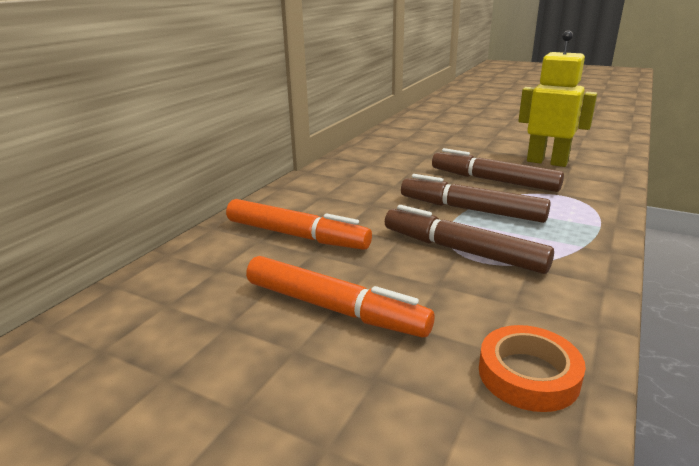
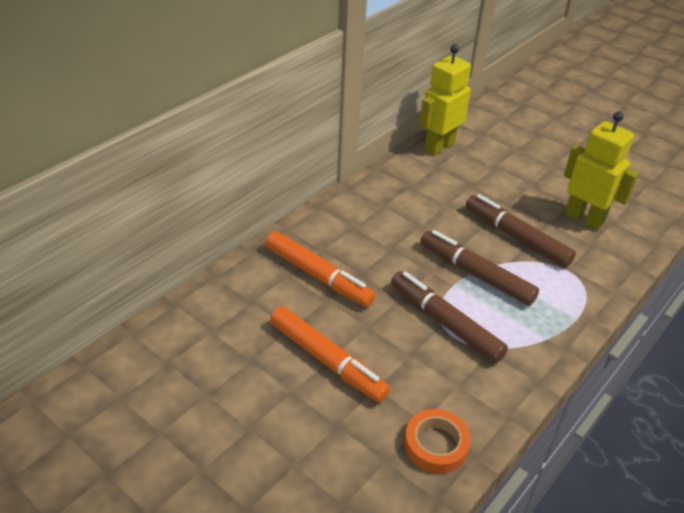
camera: 10 degrees right, 15 degrees up
none -> yellow robot [419,44,471,156]

